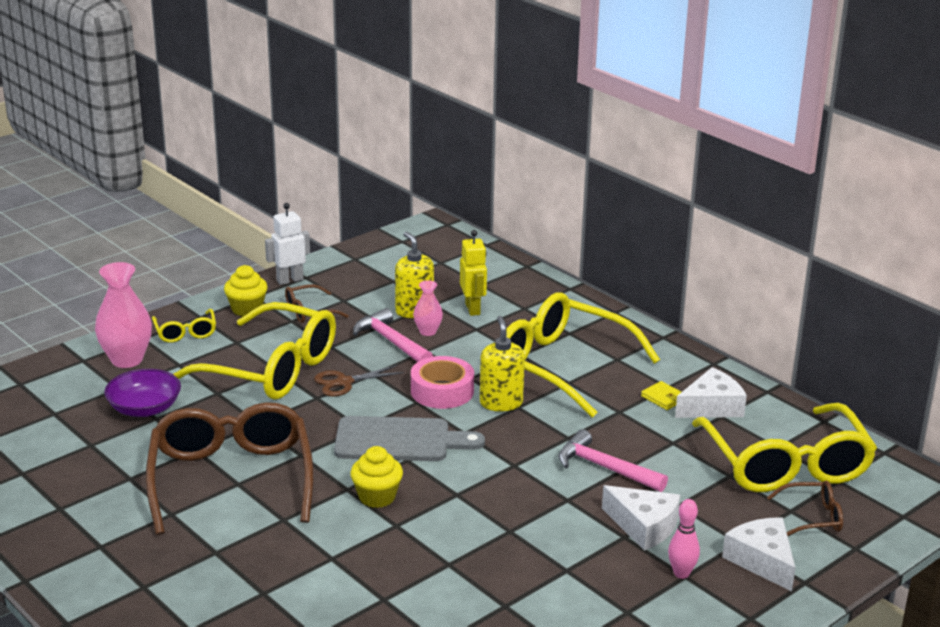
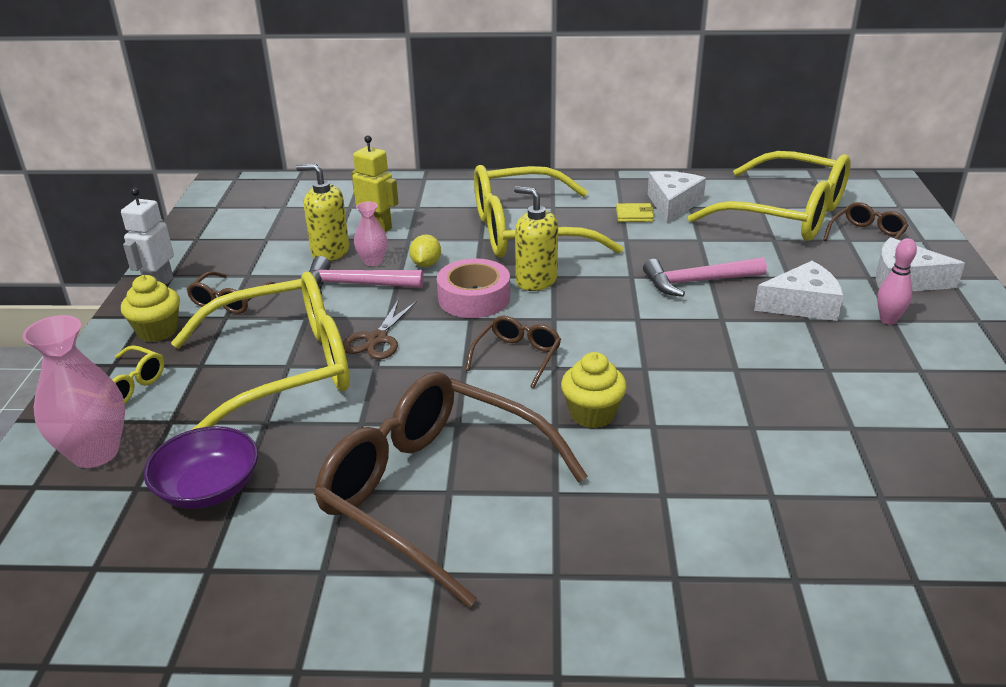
camera: 45 degrees left, 5 degrees up
grey cutting board [334,416,485,461] -> brown glasses [466,316,561,388]
none -> yellow lemon [410,235,441,267]

